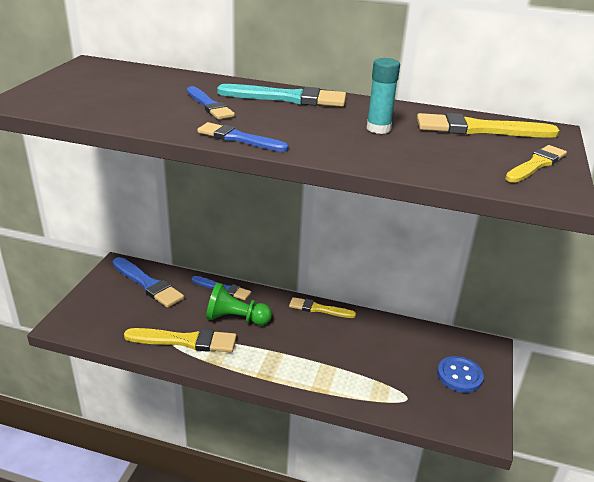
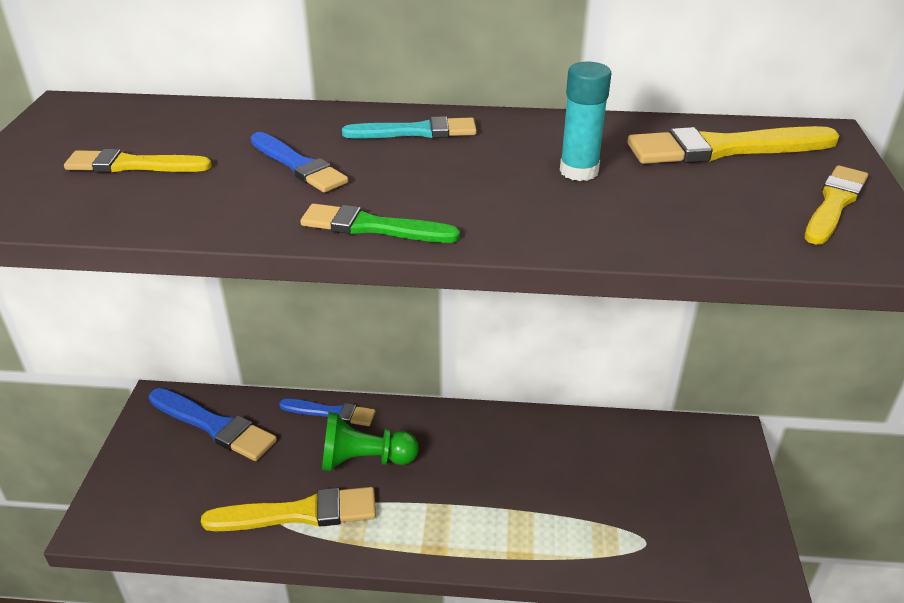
camera: 10 degrees left, 5 degrees up
blue brush [197,122,289,152] -> green brush [300,203,460,243]
turquoise brush [217,84,346,107] -> turquoise brush [342,116,477,138], size x0.65
yellow brush [289,297,356,318] -> yellow brush moved to [64,149,212,173]
blue button [437,356,484,393] -> none

